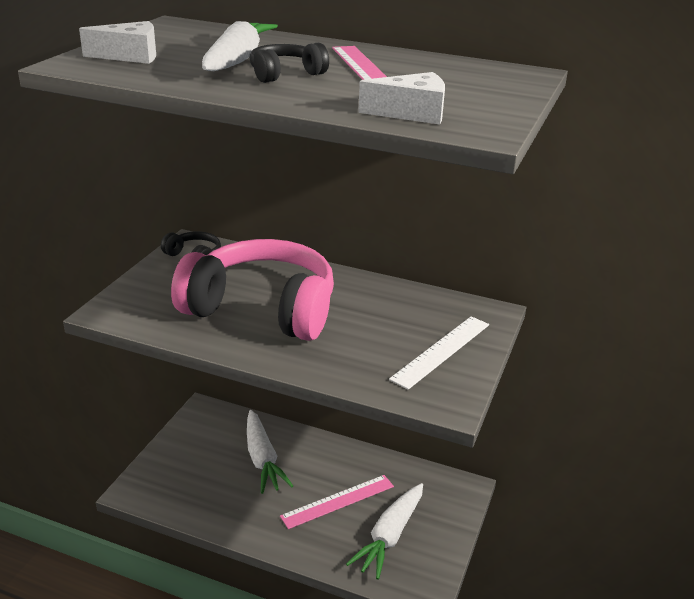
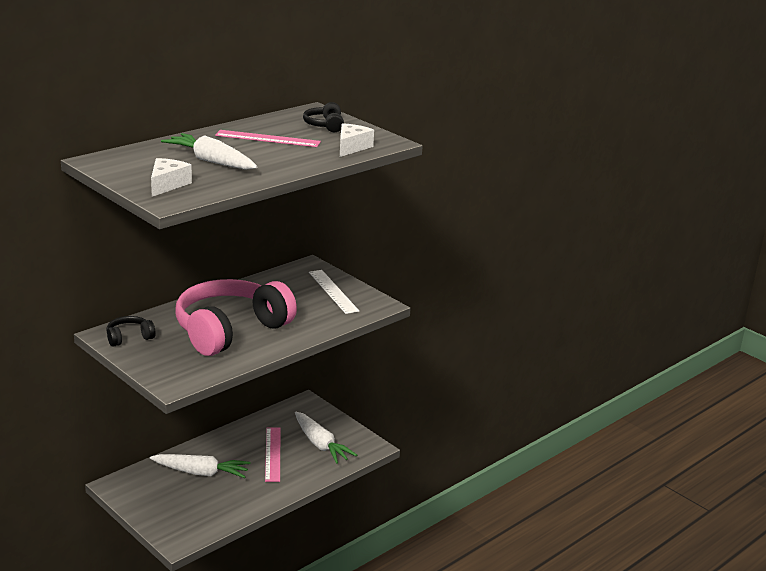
camera: 65 degrees left, 5 degrees down
black headphones [250,43,329,83] -> black headphones moved to [303,102,344,132]

